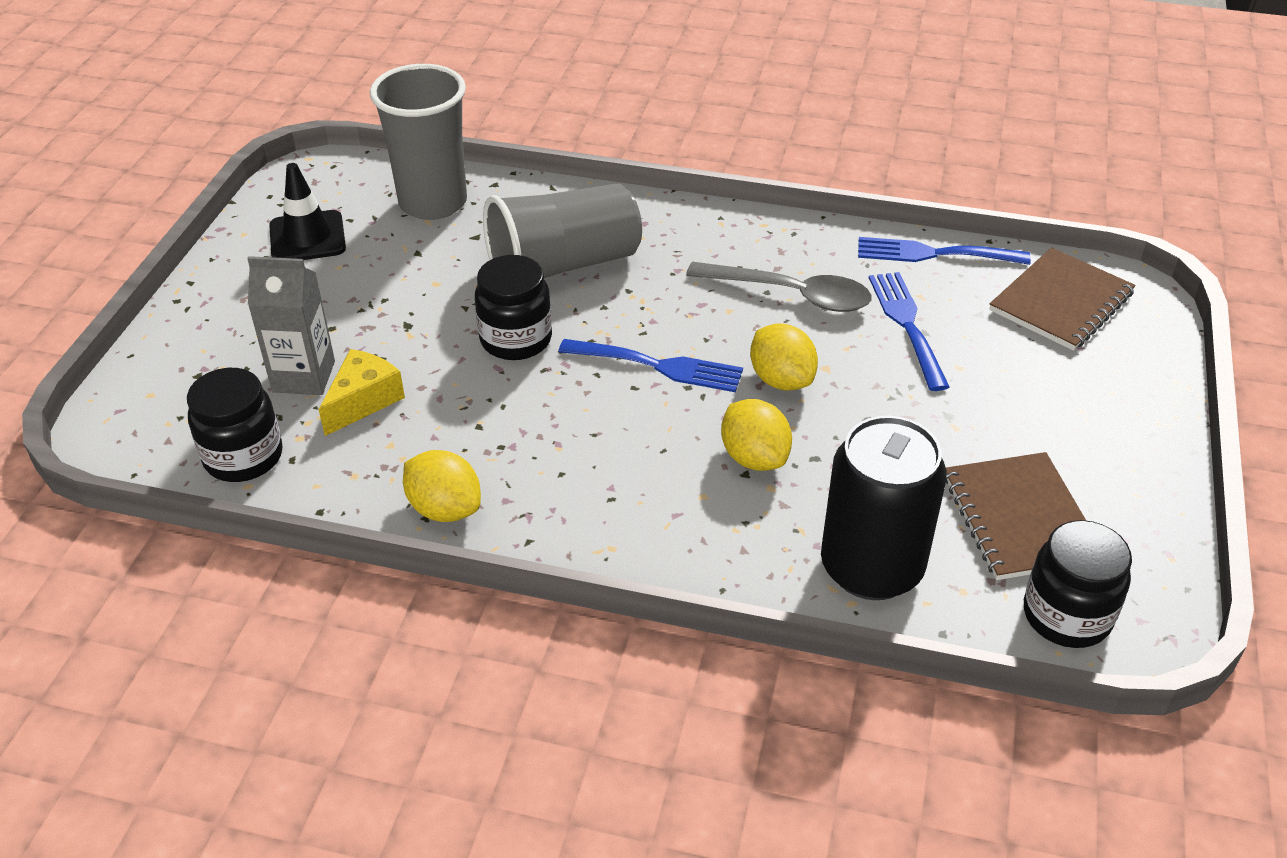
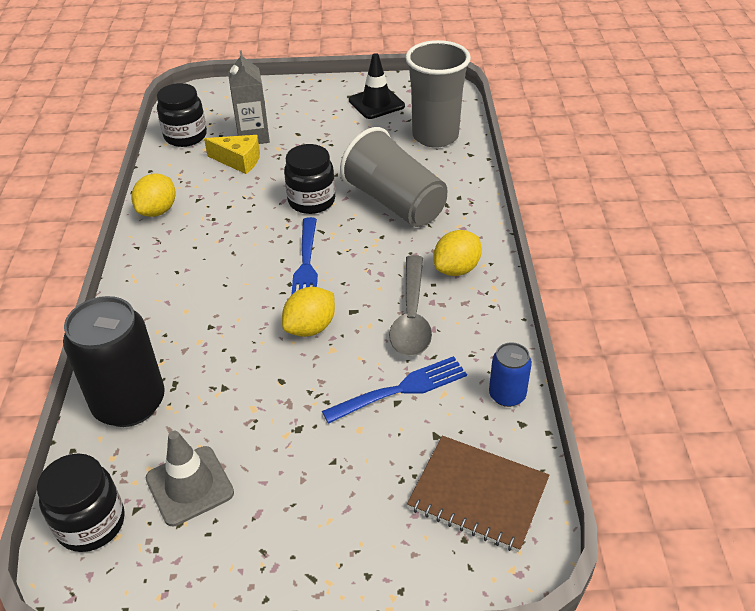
camera: 75 degrees right, 0 degrees up
yellow lemon [721,399,792,471] -> yellow lemon moved to [433,230,482,276]
blue fork [858,237,1031,265] -> blue can [489,342,532,407]
brown notebook [946,452,1086,580] -> grey traffic cone [145,431,234,526]

